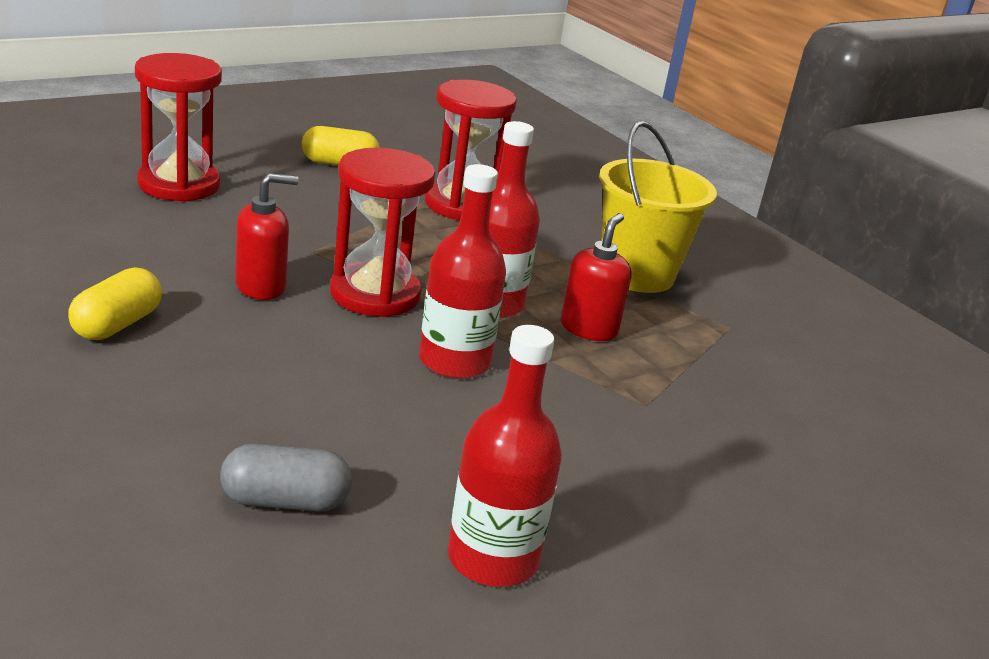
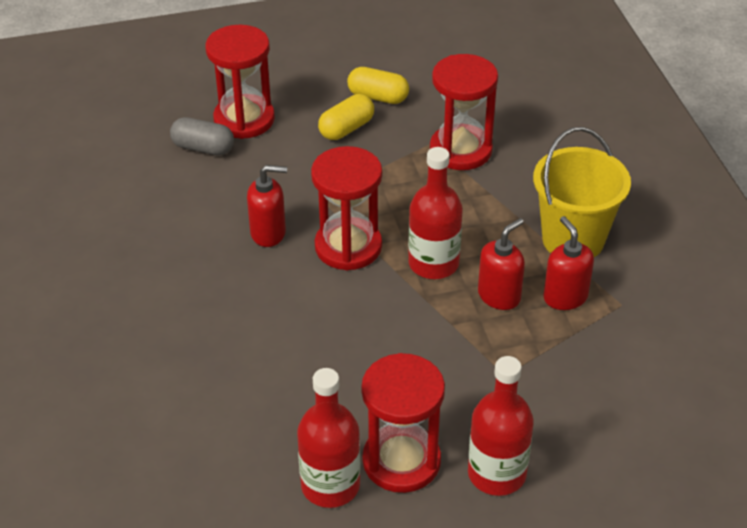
camera: 25 degrees right, 15 degrees up
yellow capsule [68,267,162,340] -> yellow capsule moved to [318,94,374,140]
grey capsule [220,444,352,512] -> grey capsule moved to [170,117,234,156]
red bottle [419,164,506,379] -> red bottle moved to [468,356,534,496]
none -> red hourglass [361,353,445,493]
none -> red soap dispenser [544,216,594,310]

